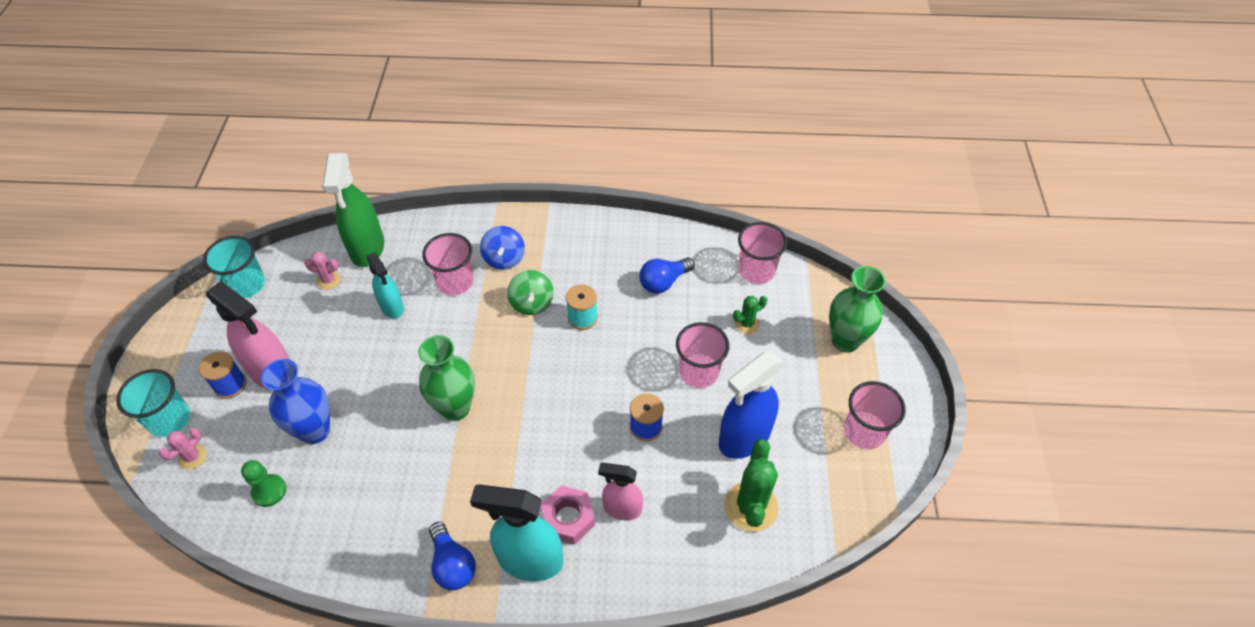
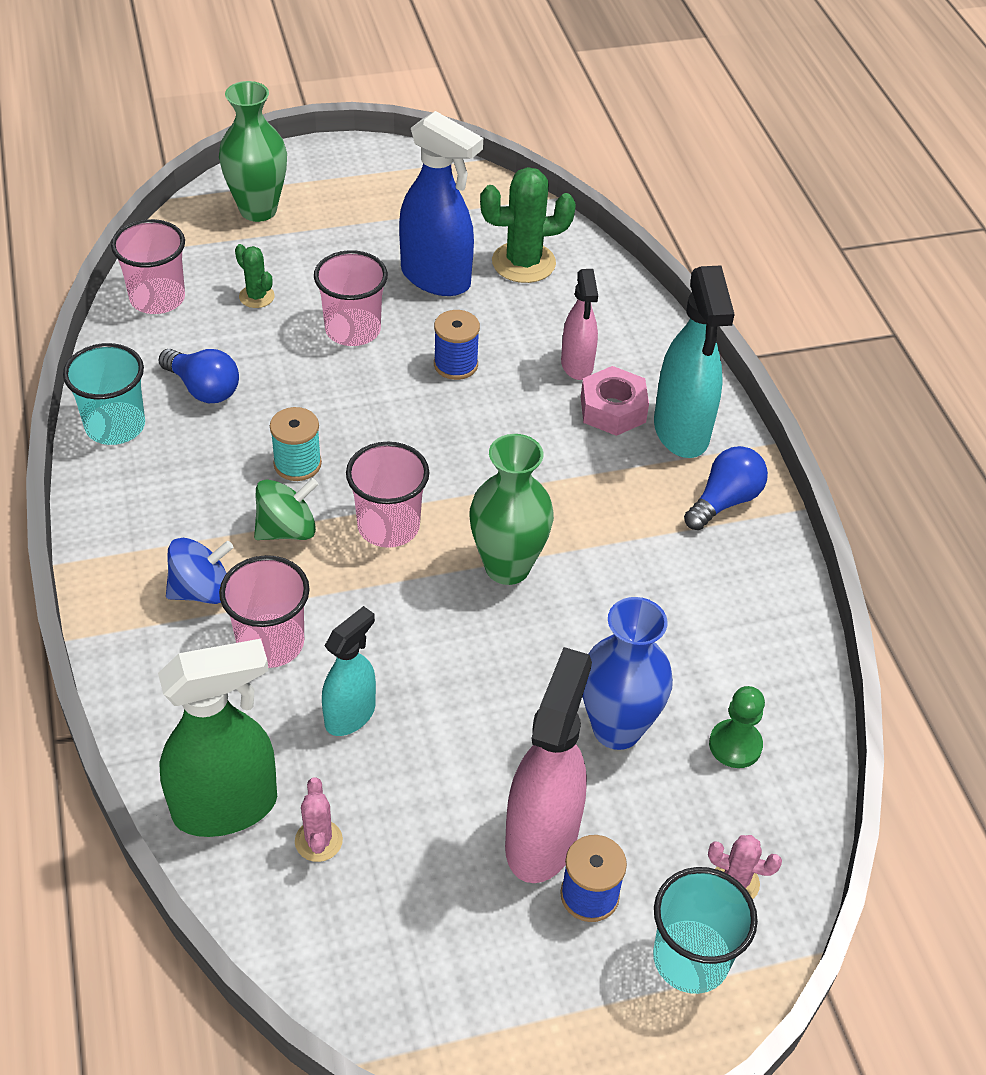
camera: 110 degrees left, 5 degrees down
turquoise cup [203,236,265,298] -> turquoise cup moved to [63,343,145,445]
pink cup [844,381,906,449] -> pink cup moved to [346,442,429,548]

